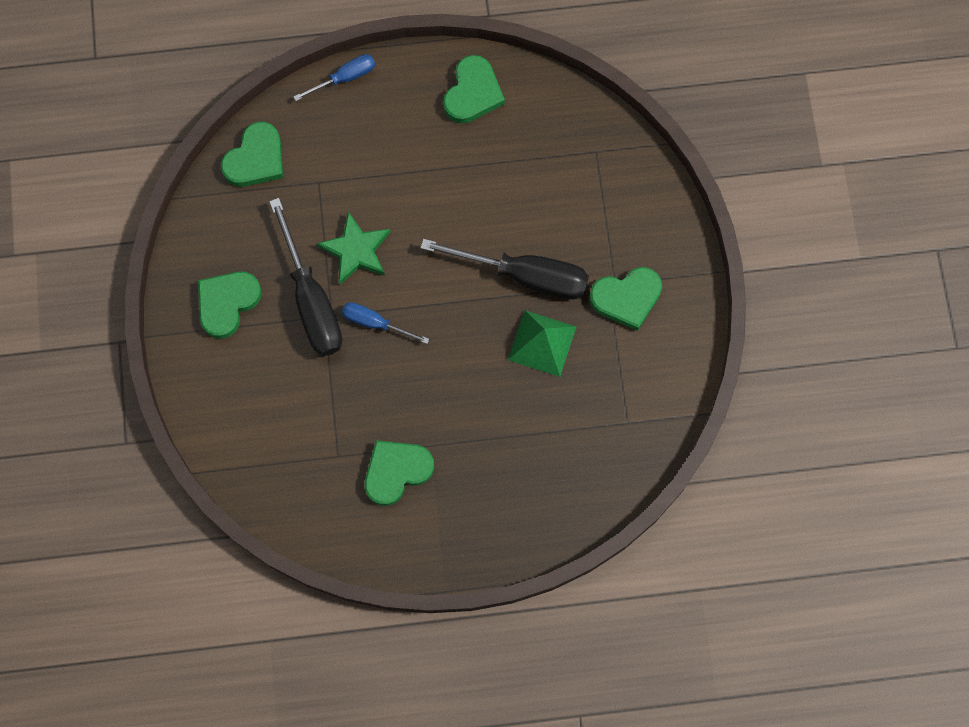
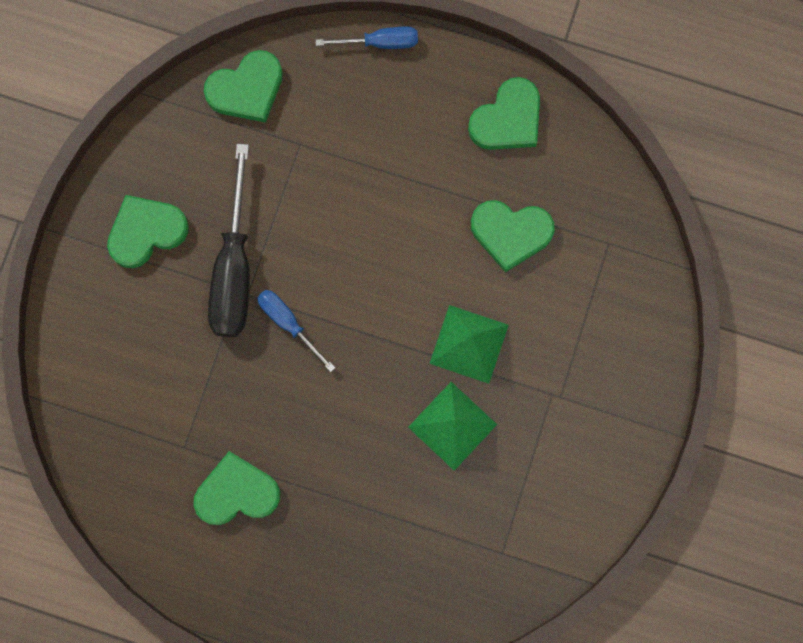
camera: 25 degrees right, 5 degrees up
green star [317,212,390,284] -> none
black screwdriver [421,239,589,299] -> green pyramid [429,305,509,384]
green heart [589,267,662,331] -> green heart moved to [471,200,555,272]

